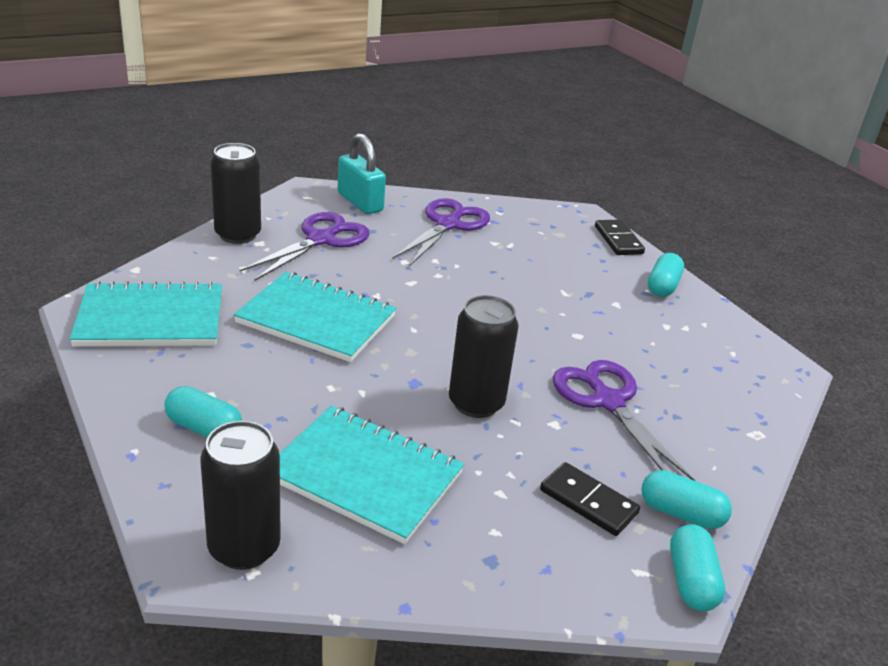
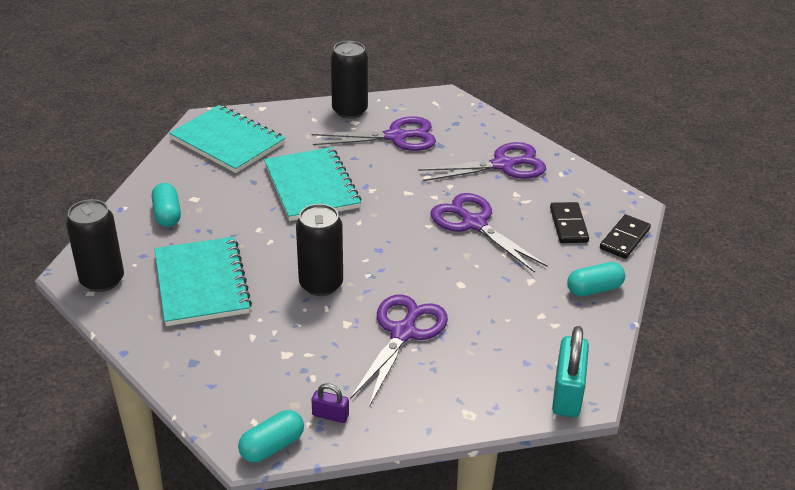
camera: 50 degrees right, 5 degrees up
turquoise padlock [338,133,386,214] -> turquoise padlock moved to [552,326,589,417]
black domino [540,462,640,536] -> black domino moved to [550,202,589,243]
turquoise capsule [641,470,732,529] -> purple padlock [311,383,349,423]
none -> purple scissors [431,193,548,273]

